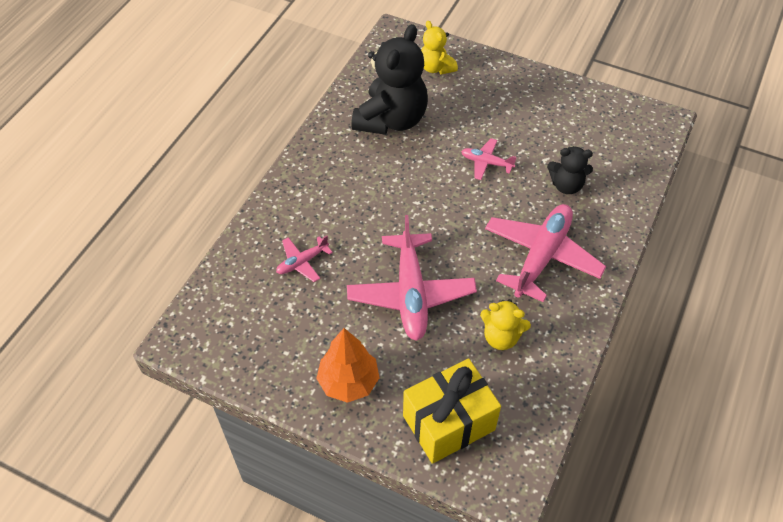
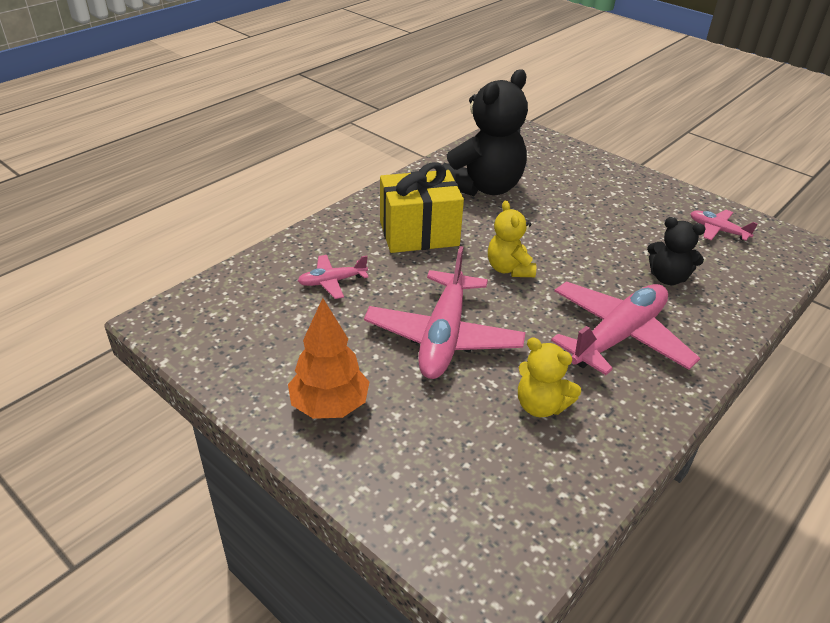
camera: 15 degrees right, 15 degrees down
yellow gift [403,358,501,464] -> yellow gift moved to [380,163,464,253]
yellow teddy bear [421,21,458,74] -> yellow teddy bear moved to [488,200,536,277]
pink plane [461,138,517,180] -> pink plane moved to [690,210,758,241]

